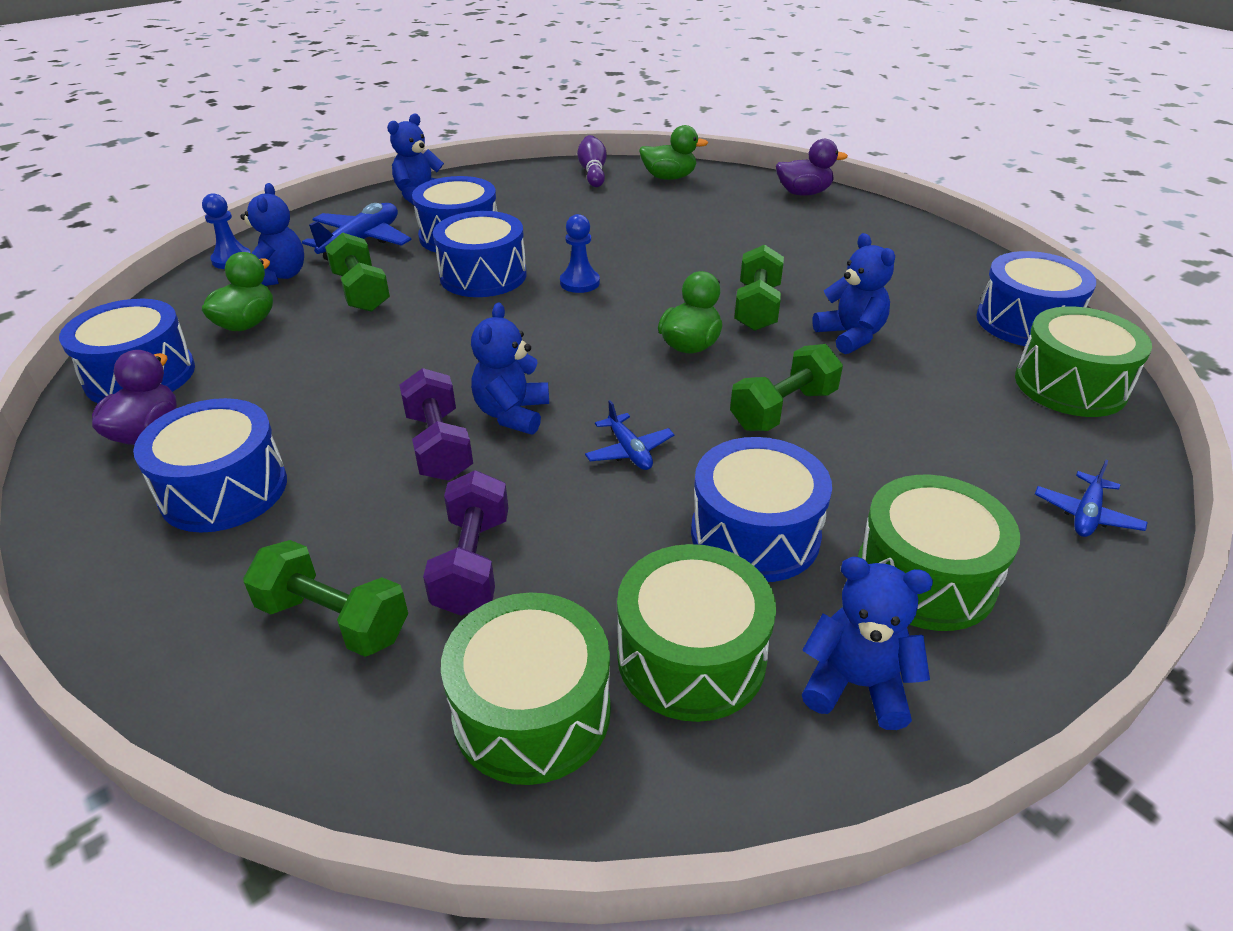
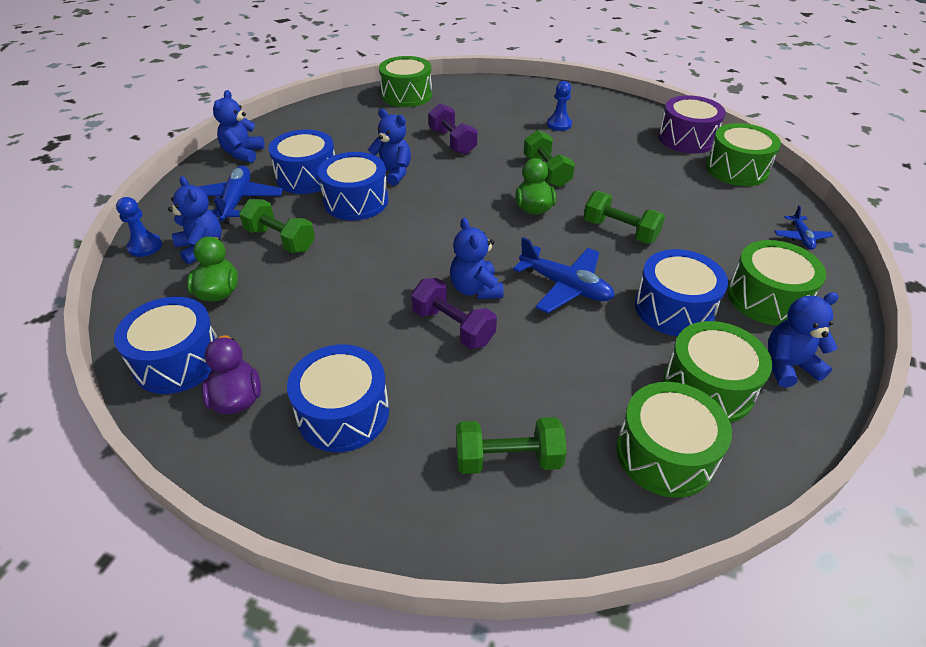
camera: 30 degrees left, 5 degrees up
purple dumbbell [423,470,508,616] -> purple dumbbell moved to [428,103,478,155]
blue pawn [560,214,600,293] -> blue pawn moved to [547,81,572,131]
purple bowling pin [577,135,606,187] -> none
blue plane [585,400,674,470] -> blue plane [513,237,615,313], size x1.78
green duck [639,125,708,180] -> green drum [379,56,432,107]
green dumbbell [730,344,843,431] -> green dumbbell turned 75 degrees counterclockwise [584,191,665,244]
purple duck [776,139,848,195] -> none
blue teddy bear [812,233,895,354] -> blue teddy bear moved to [368,109,411,186]
blue drum [976,251,1096,346] -> purple drum [658,95,726,154]

